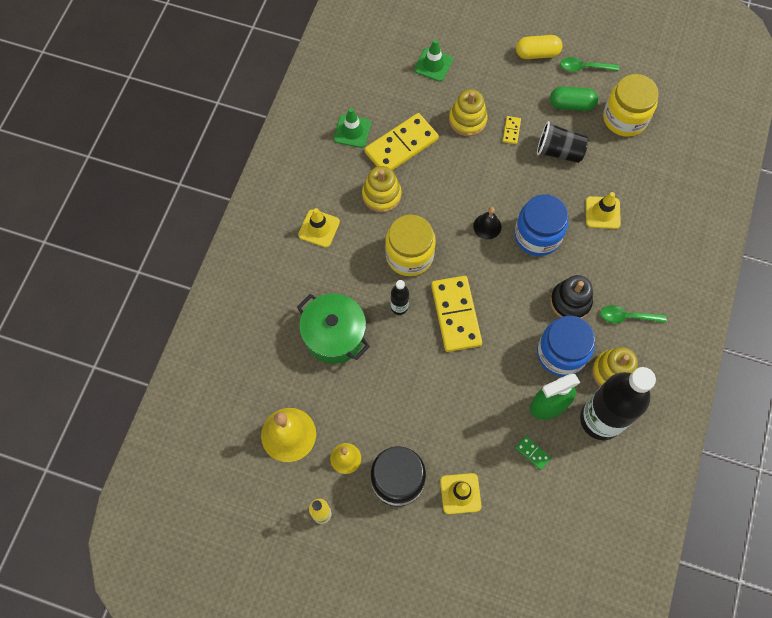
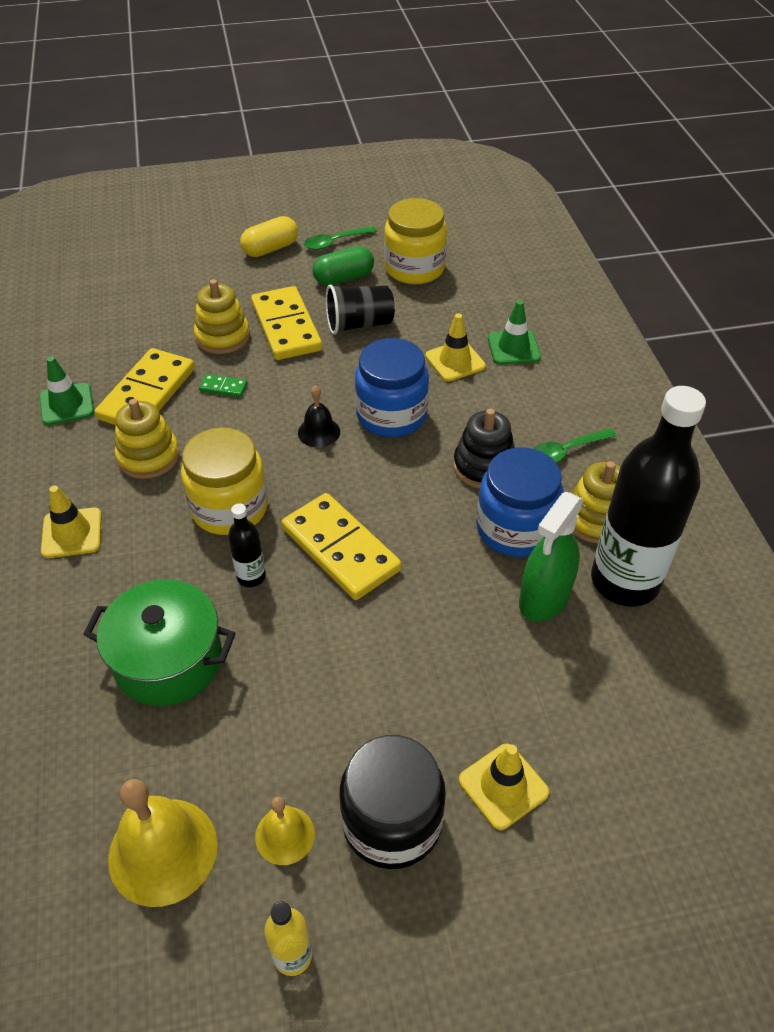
camera: 30 degrees left, 20 degrees down
green traffic cone [414,39,453,82] -> green traffic cone moved to [488,300,541,365]
yellow domino [503,116,521,144] -> yellow domino [251,286,322,360], size x2.34
green domino [515,436,551,470] -> green domino moved to [199,374,248,397]

